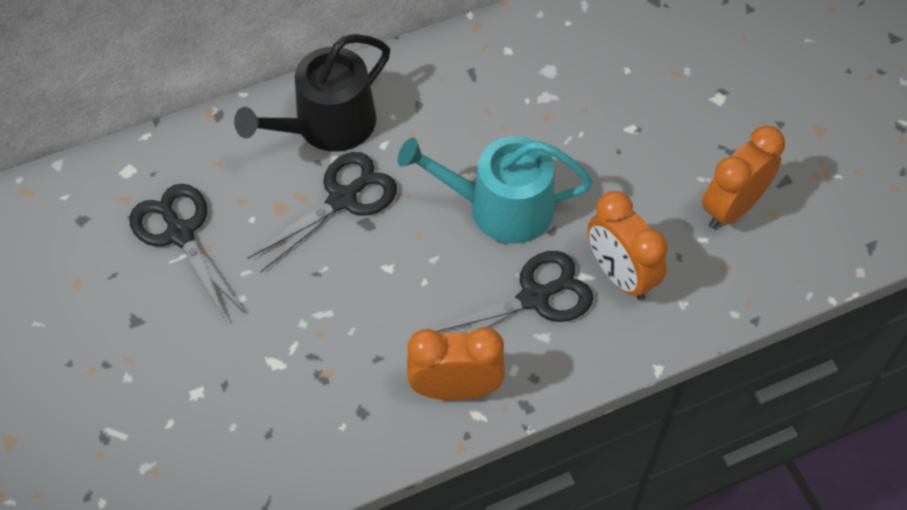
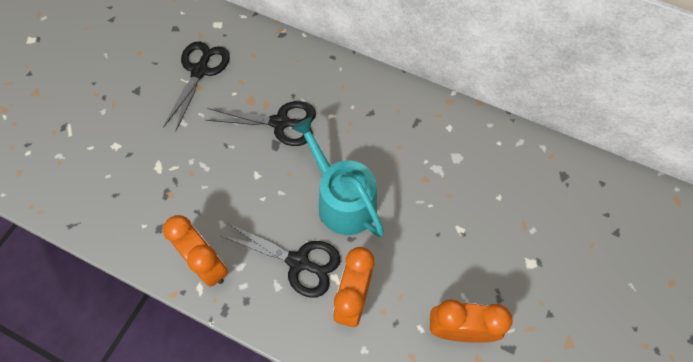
camera: 50 degrees right, 5 degrees up
black watering can [234,34,390,152] -> none

